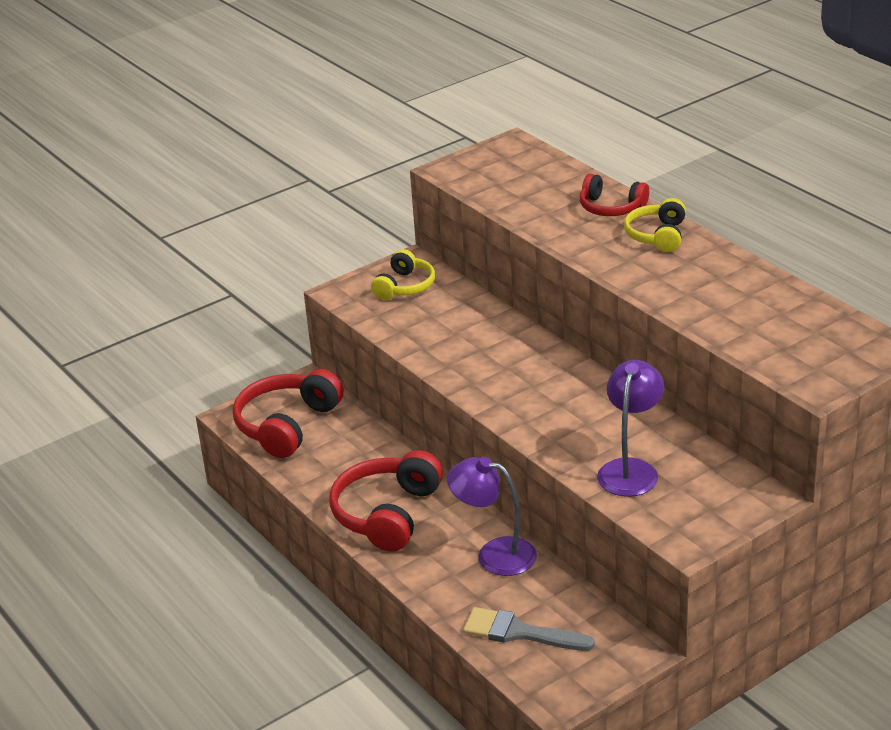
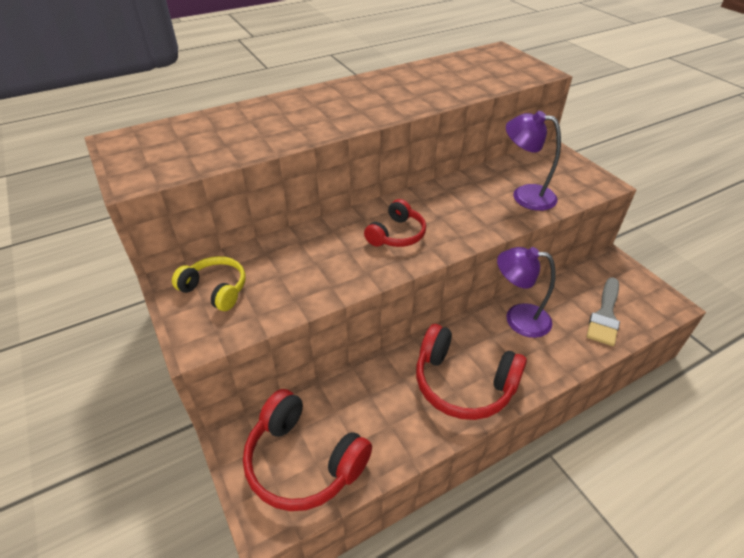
camera: 85 degrees left, 10 degrees up
purple lamp [447,457,537,576] -> purple lamp turned 75 degrees clockwise [497,247,556,338]
red headphones [580,174,649,216] -> red headphones moved to [364,199,426,247]
yellow headphones [624,198,686,252] -> none

